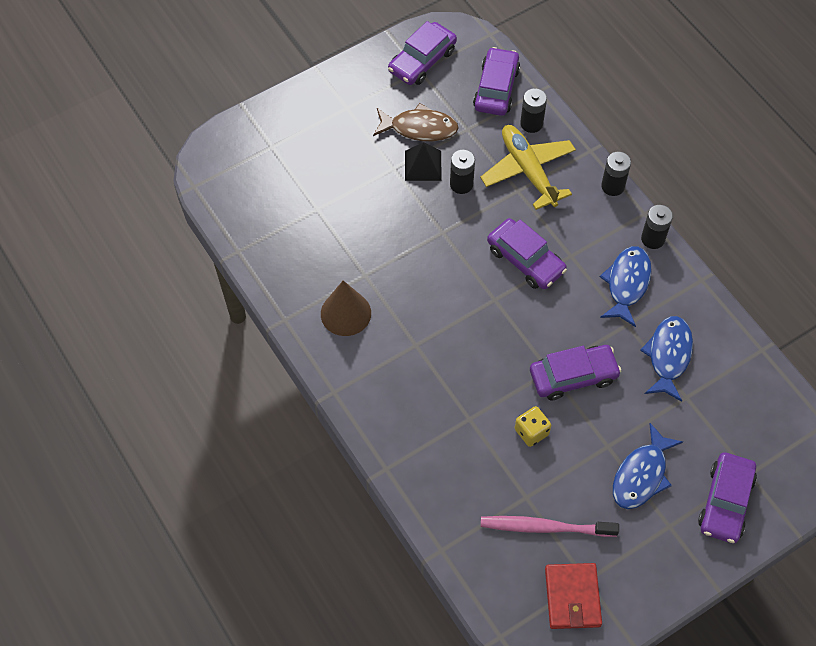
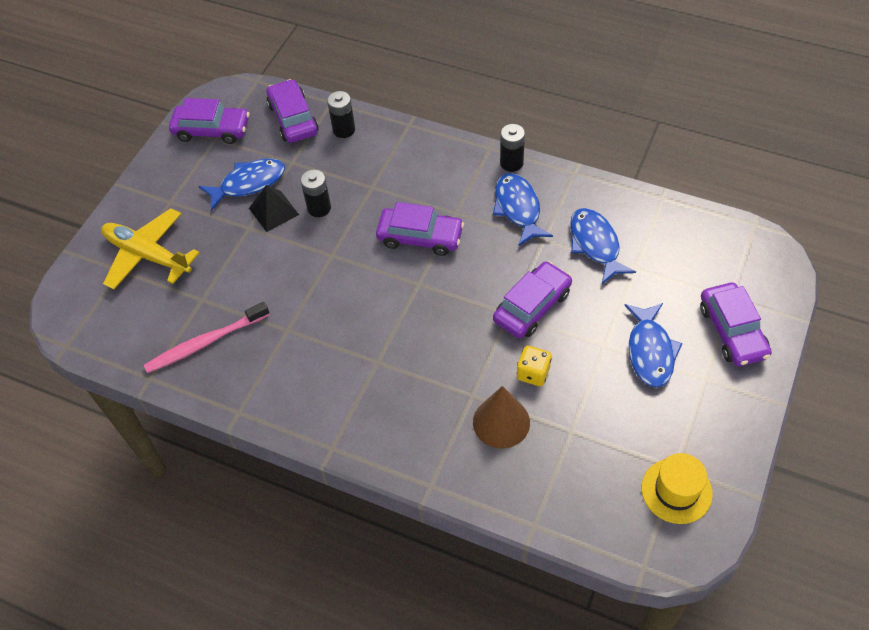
camera: 30 degrees left, 5 degrees down
brown cone [321,280,371,336] -> brown cone moved to [473,386,530,448]
brown fish [373,103,458,141] -> blue fish [199,159,285,211]
purple car [388,21,457,85] -> purple car turned 90 degrees counterclockwise [169,98,249,144]
yellow plane [480,125,576,210] -> yellow plane moved to [101,208,200,290]
pink toothbrush [481,516,619,537] -> pink toothbrush moved to [144,302,270,373]
red wallet [545,563,602,629] -> yellow hat [641,453,713,524]
black battery [601,152,631,196] -> none

